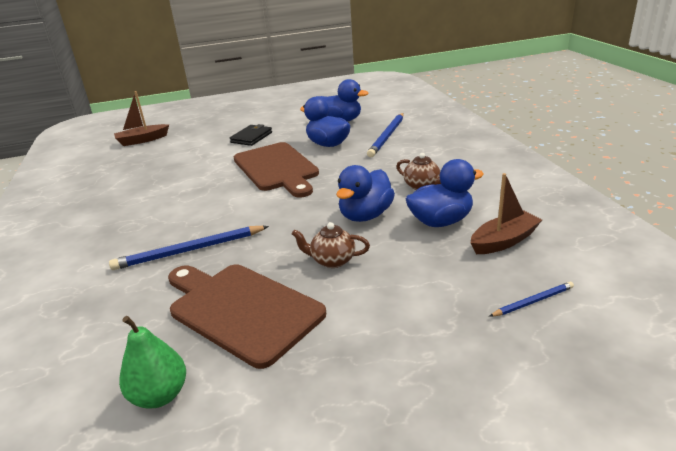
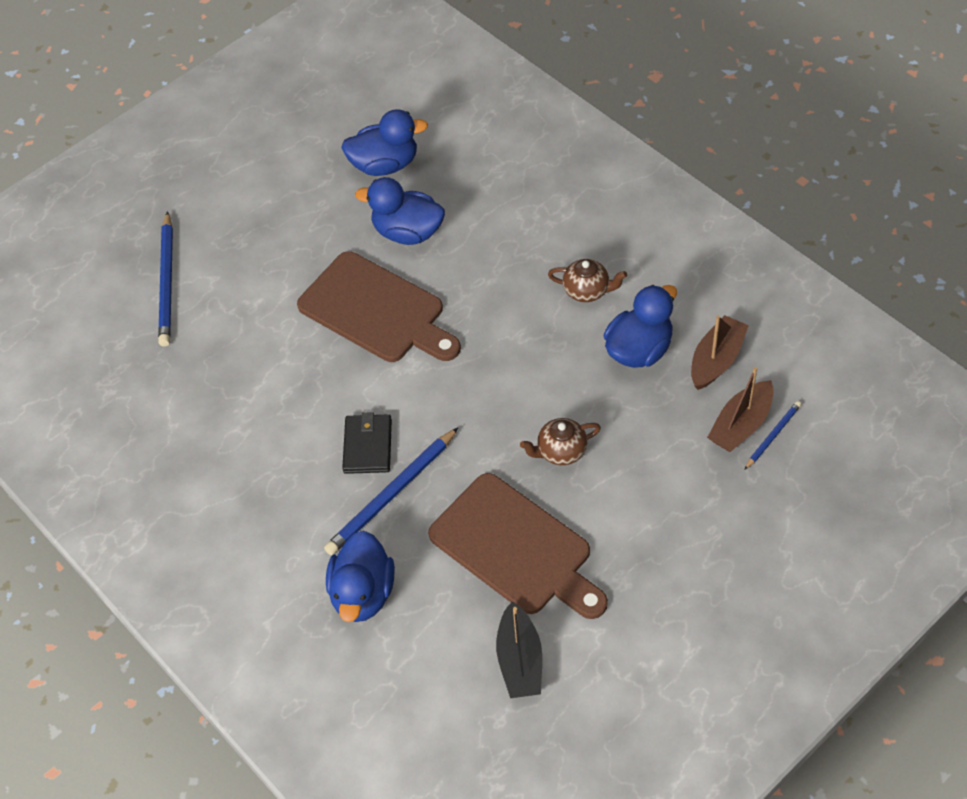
camera: 25 degrees left, 25 degrees up
brown boat [114,91,169,146] -> brown boat moved to [707,367,774,452]
green pear [119,316,186,408] -> black boat [496,601,542,698]
brown cutting board [168,265,326,369] -> brown cutting board turned 150 degrees counterclockwise [428,473,608,619]
black wallet [230,124,272,146] -> black wallet moved to [342,412,392,474]
blue duck [336,165,395,222] -> blue duck moved to [326,531,395,622]
blue pencil [367,113,404,157] -> blue pencil moved to [158,211,173,347]

